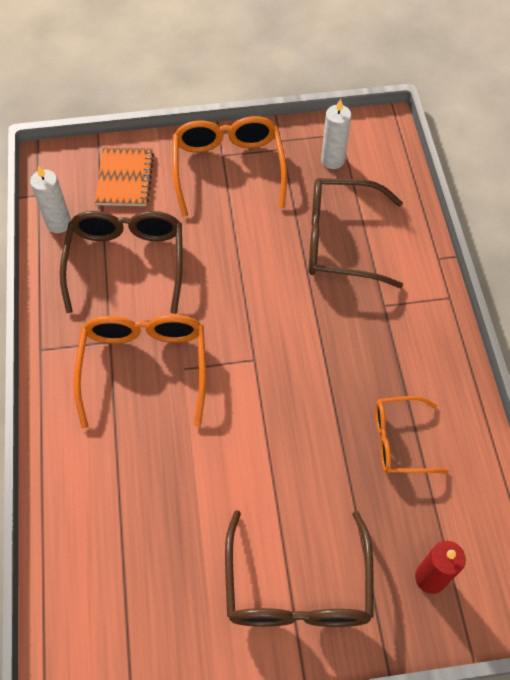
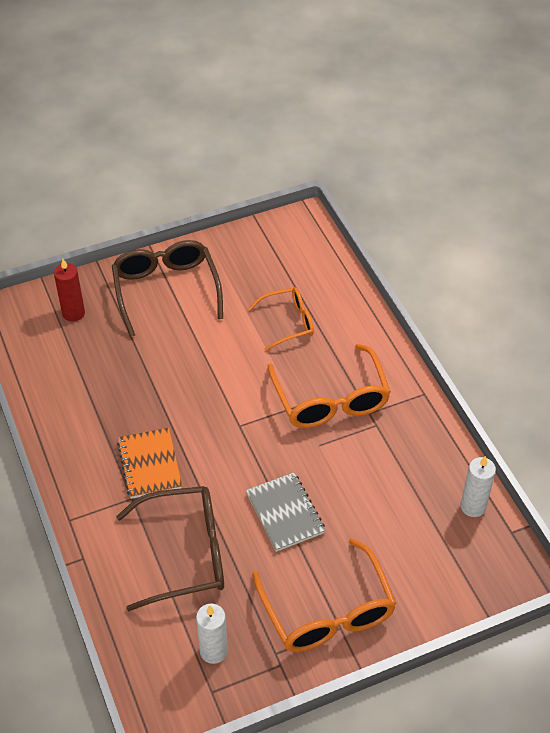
camera: 165 degrees right, 10 degrees down
brown glasses [59,211,183,314] -> none
orange notebook [95,148,154,206] -> orange notebook moved to [117,428,182,499]
orange glasses [375,396,449,474] -> orange glasses moved to [248,287,314,351]
none -> grey notebook [246,472,326,552]

